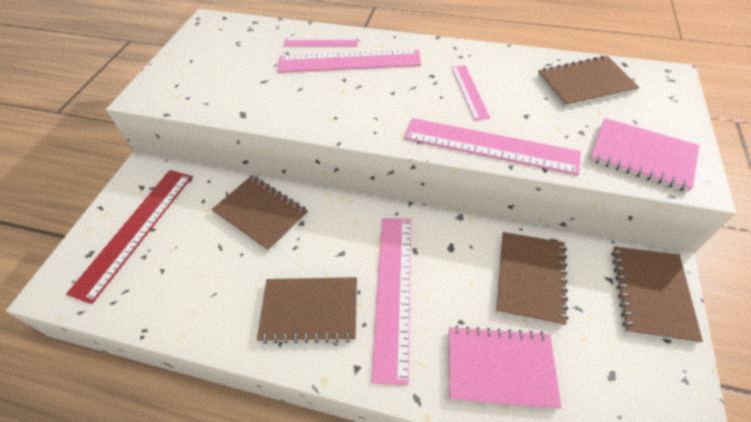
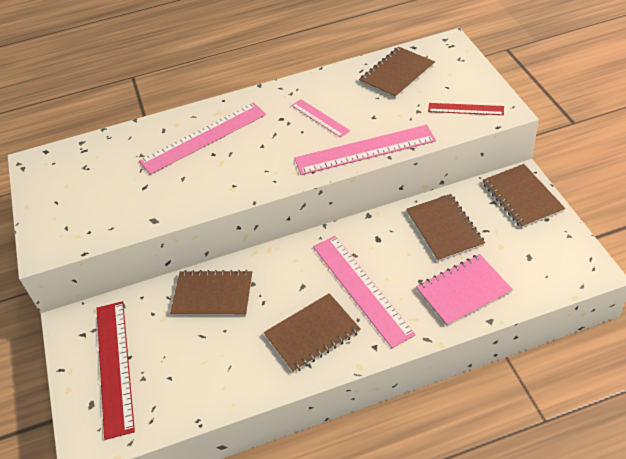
camera: 30 degrees left, 5 degrees down
pink ruler [284,38,358,47] -> none
pink notebook [590,118,700,192] -> red ruler [428,103,504,115]

